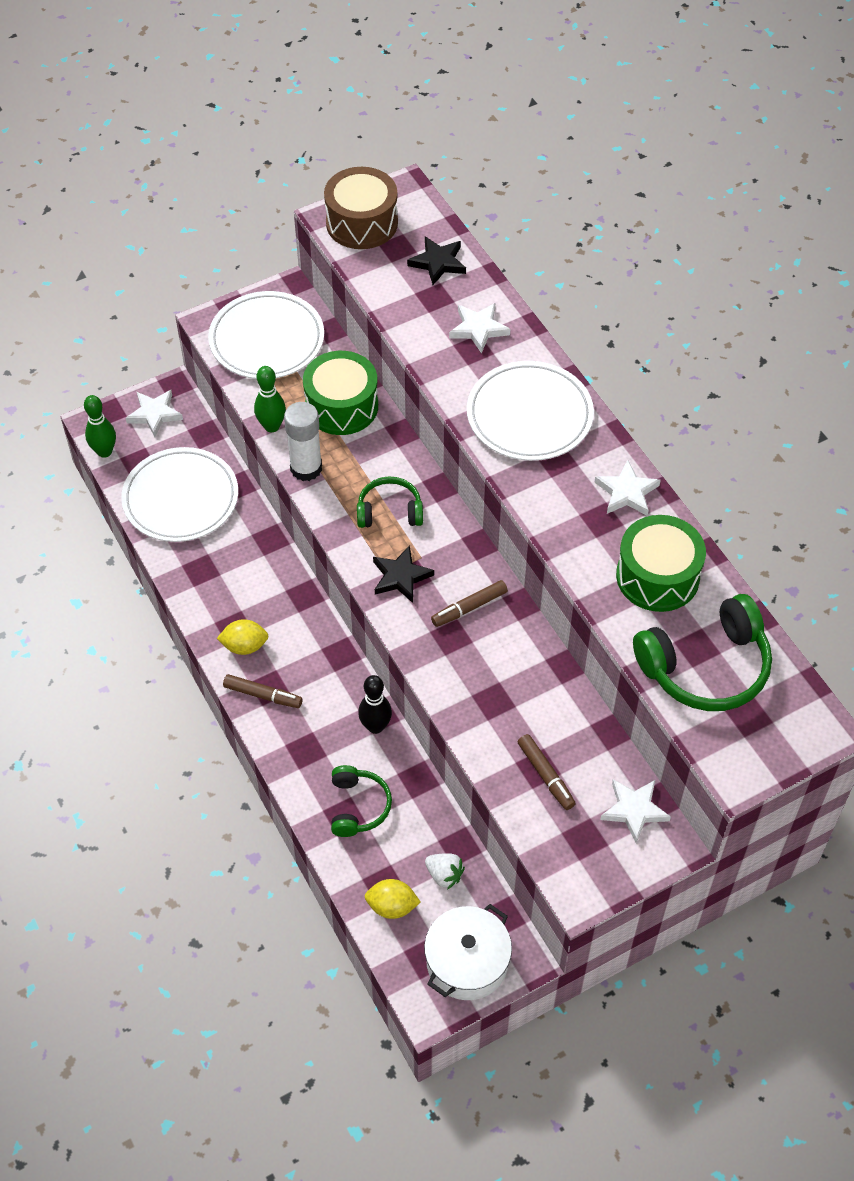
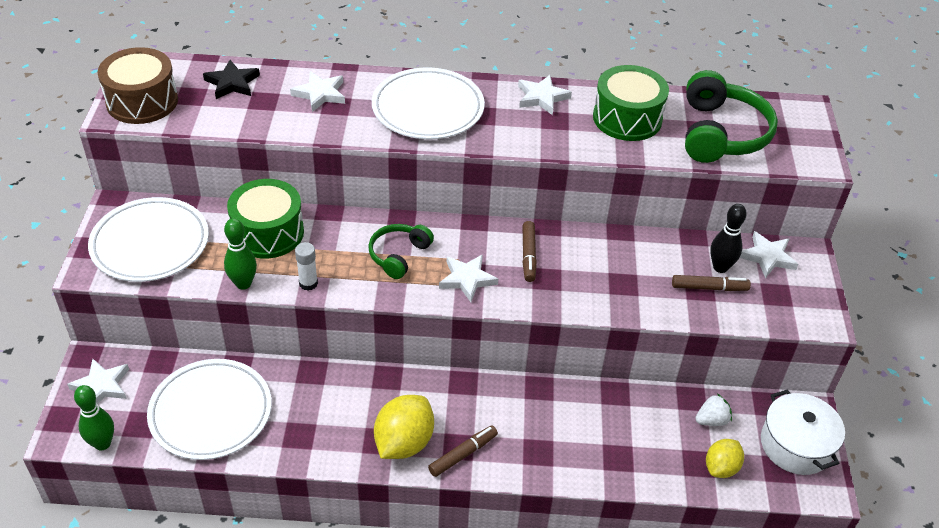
camera: 60 degrees left, 10 degrees down
yellow lemon [217,619,268,655] -> yellow lemon [374,395,434,459], size x1.60
white glue stick [284,402,322,481] -> white glue stick [295,242,318,291], size x0.59
green headphones [331,765,392,837] -> none
black bowling pin [358,675,392,734] -> black bowling pin moved to [710,204,747,273]
black star [373,545,434,603] -> white star [439,254,498,302]

